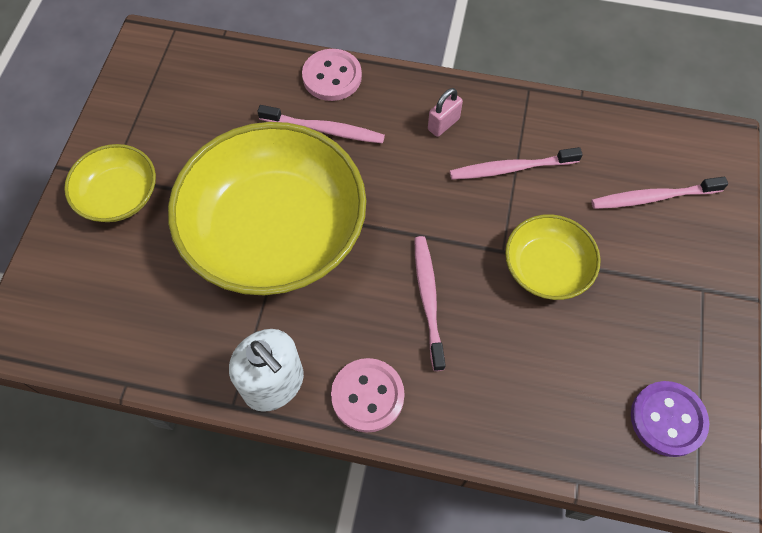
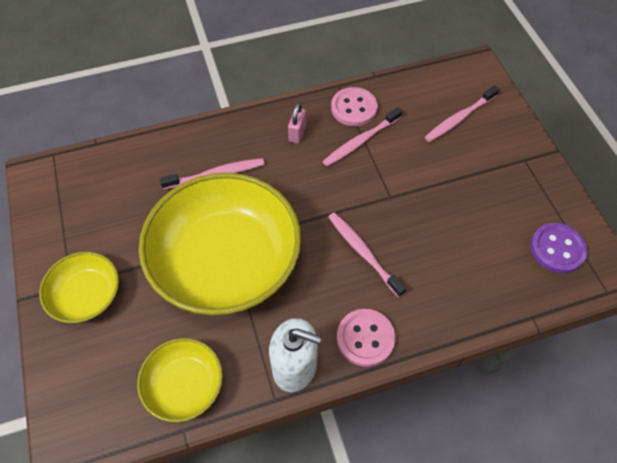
camera: 30 degrees left, 5 degrees down
pink button [302,49,362,101] -> pink button moved to [331,87,378,126]
yellow bowl [505,214,601,300] -> yellow bowl moved to [137,338,223,422]

